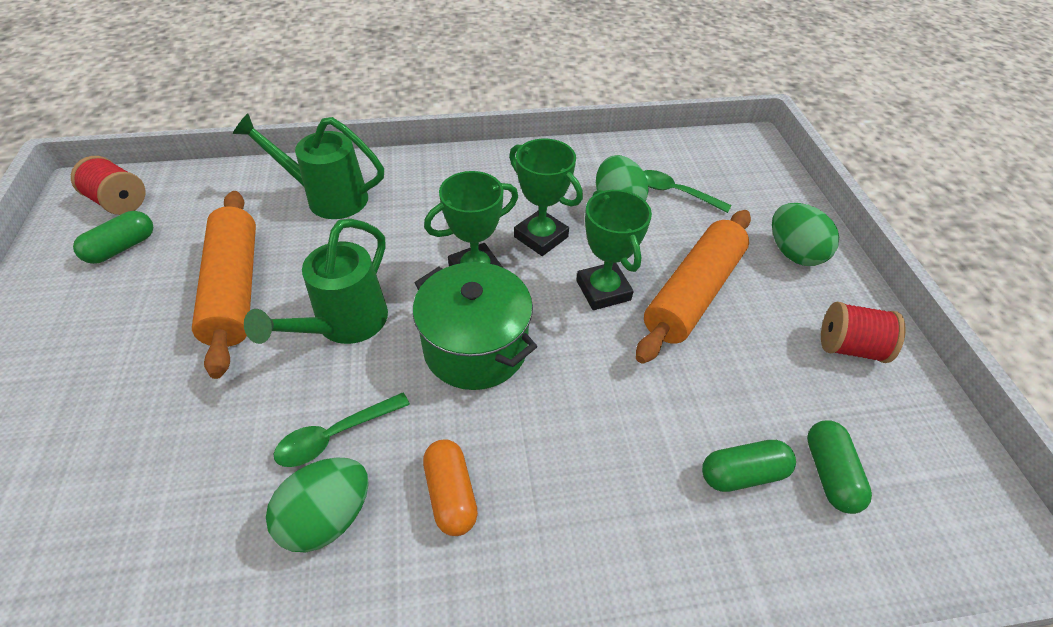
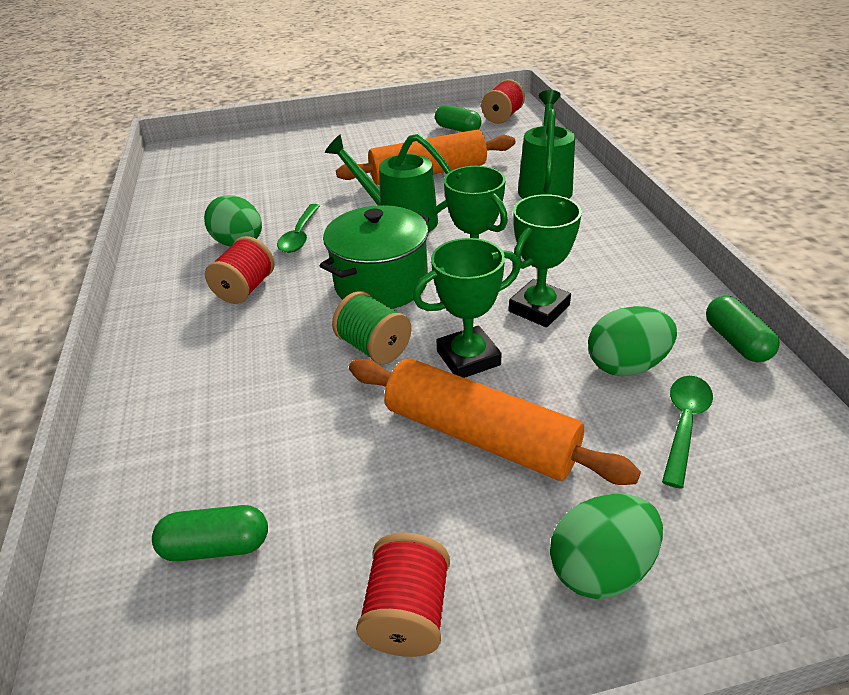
camera: 90 degrees right, 10 degrees down
green spoon [274,392,410,467] -> green spoon turned 135 degrees counterclockwise [277,204,320,253]
orange capsule [423,439,478,536] -> red spool [205,236,275,304]
green capsule [702,440,796,492] -> green capsule moved to [706,296,780,362]
none -> green spool [332,291,412,364]

